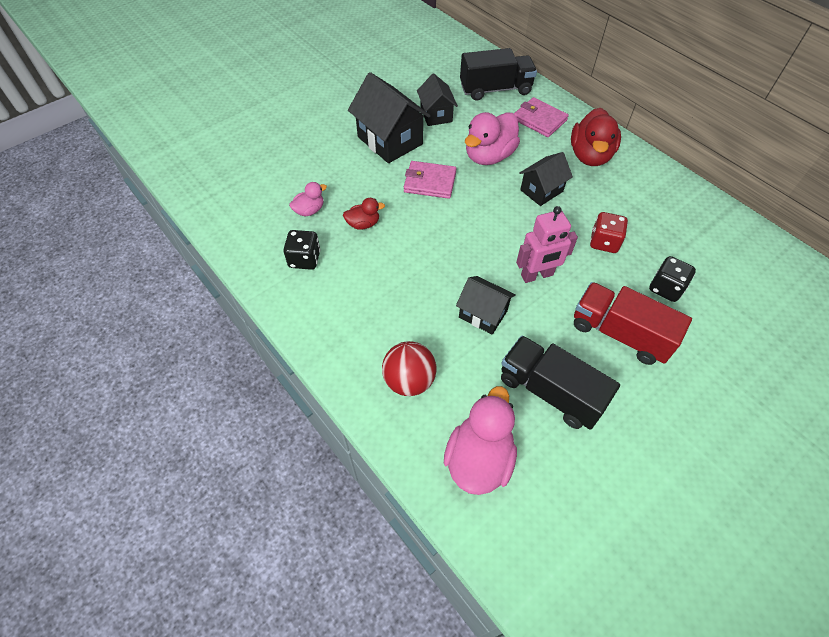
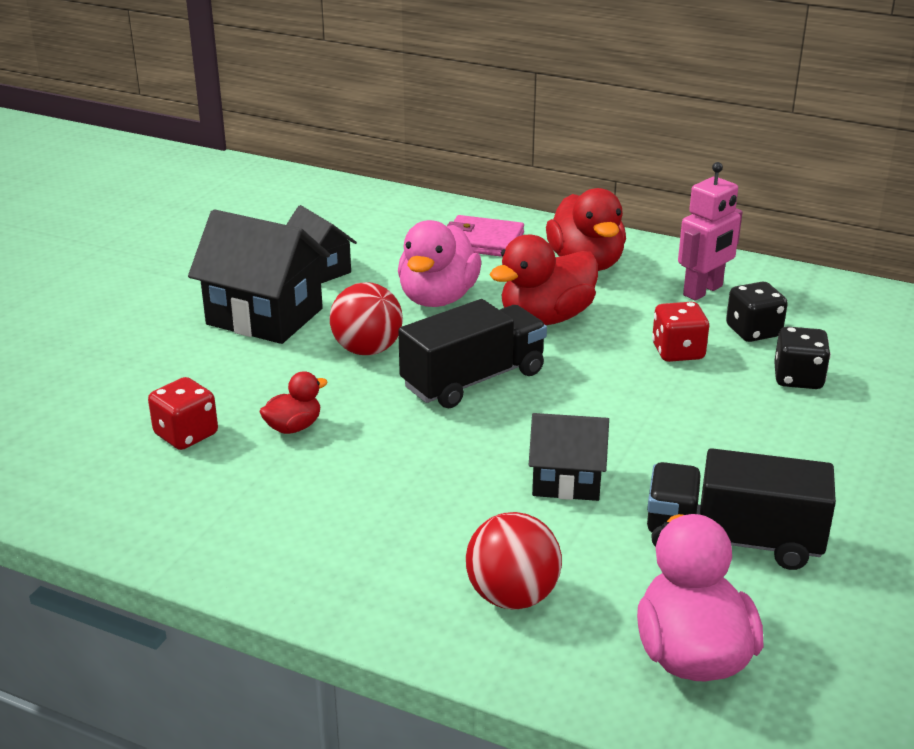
camera: 25 degrees left, 25 degrees down
black dice [283,230,320,270] -> black dice moved to [726,281,788,342]
pink duck [289,182,327,216] -> red dice [148,377,218,450]
pink wallet [404,161,457,199] -> red ball [330,282,403,355]
black truck [460,48,537,101] -> black truck moved to [398,299,547,408]
pink robot [516,206,578,283] -> pink robot moved to [678,162,743,301]
black house [519,152,573,206] -> red duck [490,235,598,325]
red truck [574,282,692,365] -> none

